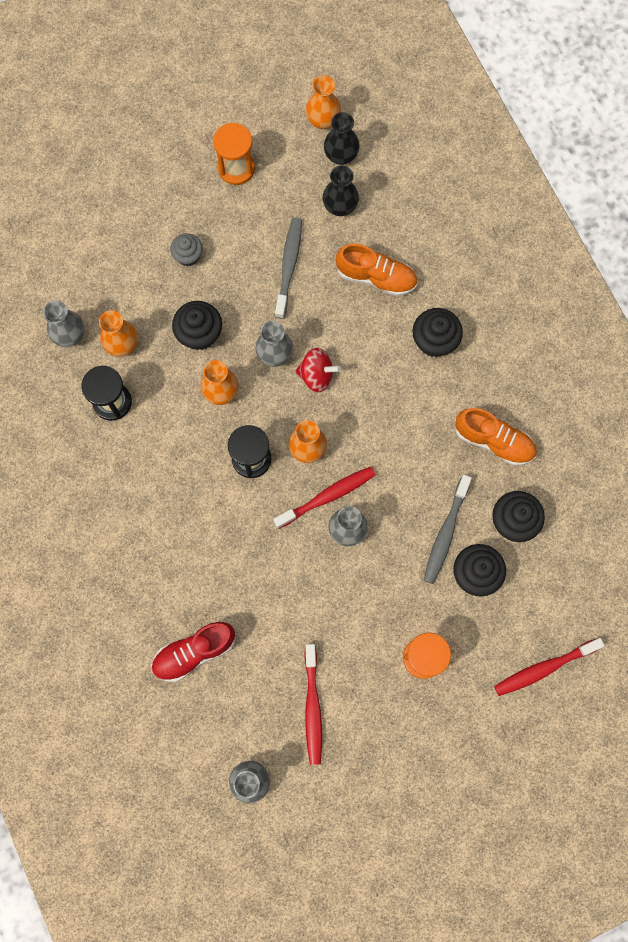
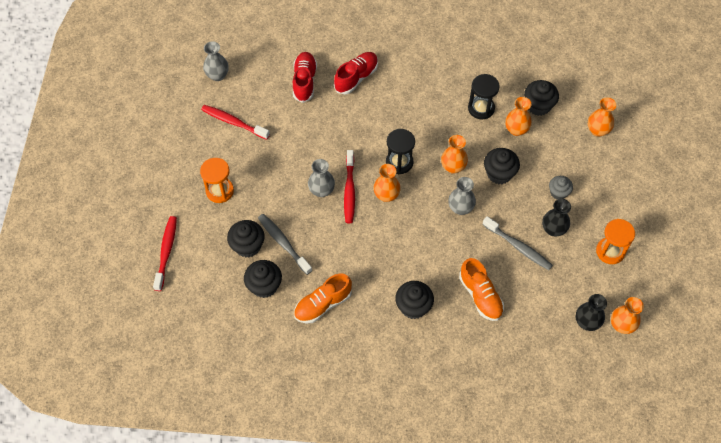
camera: 120 degrees right, 15 degrees down
grey vase [43,301,85,347] -> black cupcake [524,80,559,116]
red spinning top [295,348,341,392] -> none
black vase [323,166,359,216] -> black vase moved to [542,199,571,236]
orange shoe [336,244,417,296] -> orange shoe turned 75 degrees counterclockwise [459,258,504,321]
none -> red shoe [334,52,378,95]
none -> orange vase [588,97,616,137]

